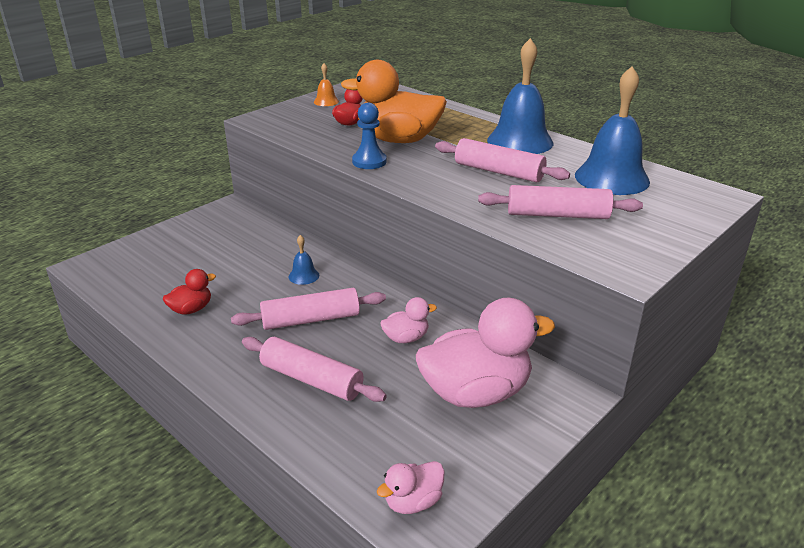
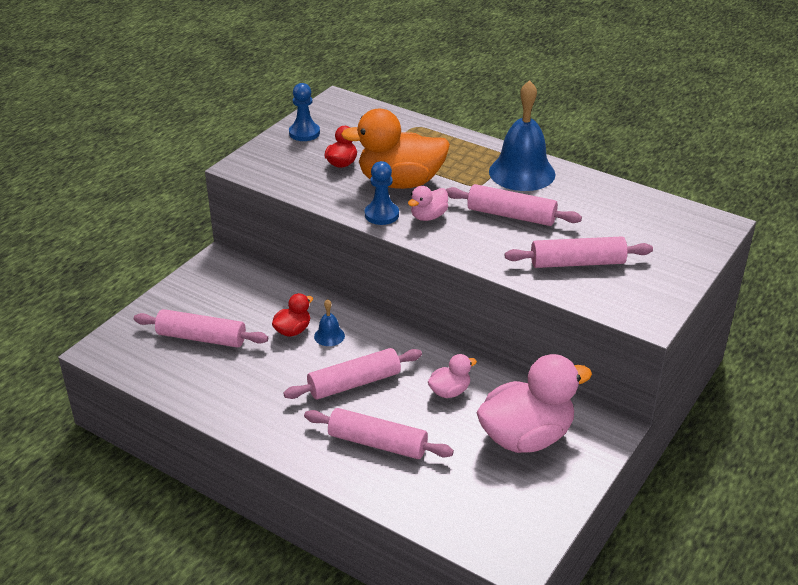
camera: 10 degrees left, 5 degrees up
red duck [163,269,216,315] -> red duck moved to [272,293,313,337]
orange bell [314,63,339,106] -> blue pawn [289,83,320,141]
pink duck [377,461,445,514] -> pink duck moved to [408,186,448,221]
blue bell [575,66,650,195] -> none
none -> pink rolling pin [134,309,268,348]

